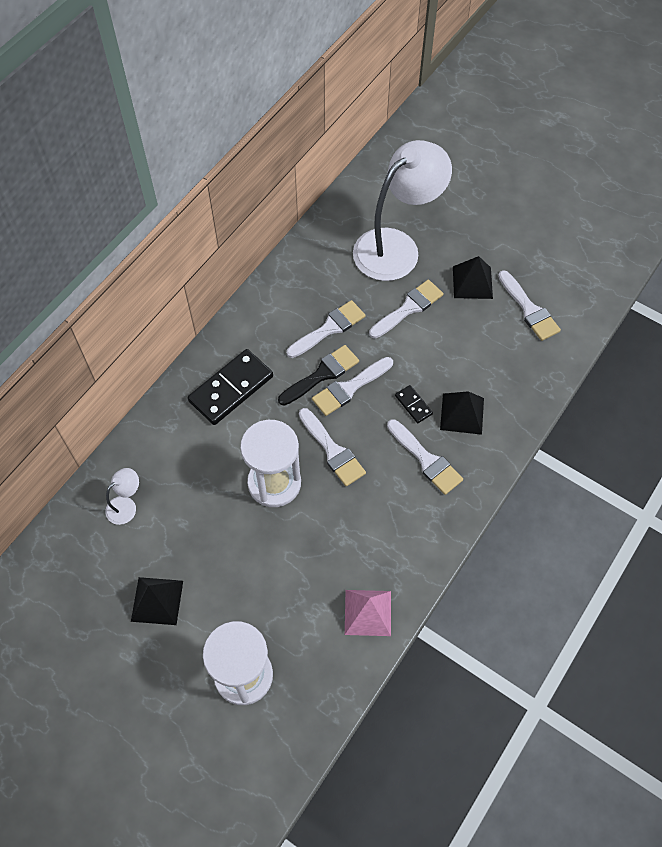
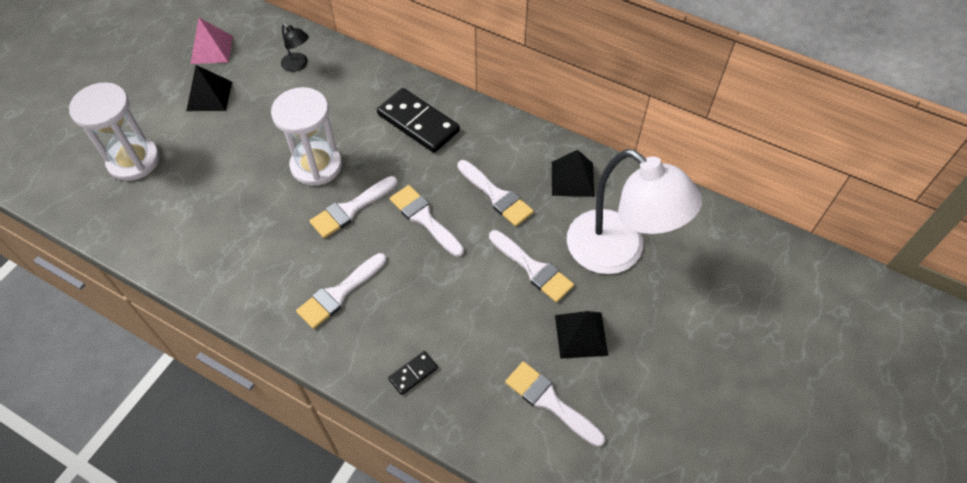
camera: 85 degrees right, 5 degrees down
white lamp [105,468,139,525] -> black lamp [281,23,309,72]
black brush [278,345,359,406] -> none
pink pyramid [345,590,391,636] -> pink pyramid moved to [190,18,233,64]
black domino [395,385,433,423] -> black domino moved to [388,351,438,395]
black pyramid [440,391,484,435] -> black pyramid moved to [552,150,595,197]
white brush [498,270,561,341] -> white brush turned 75 degrees clockwise [505,361,605,447]

